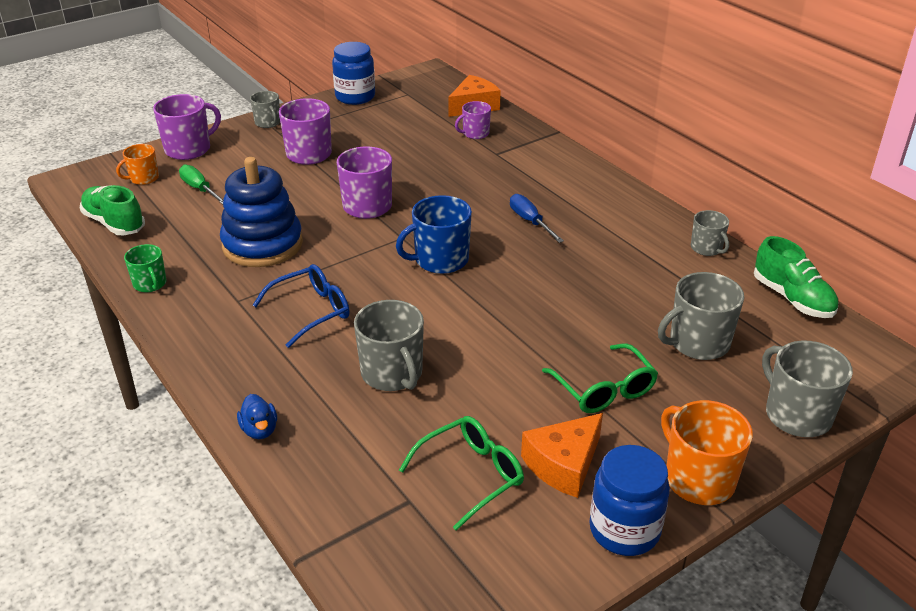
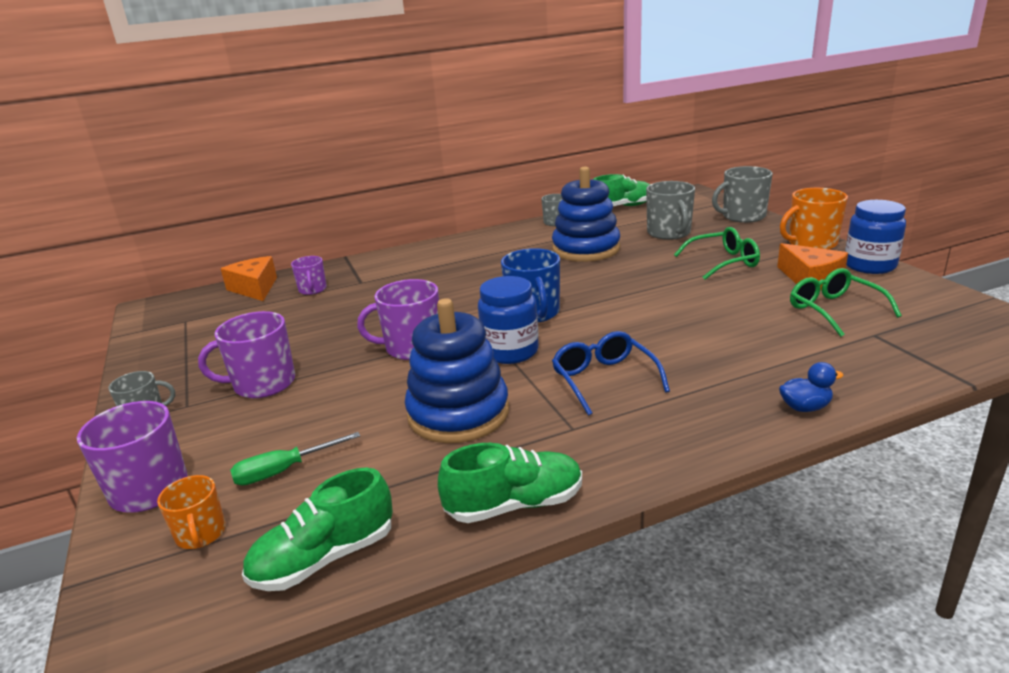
camera: 75 degrees left, 10 degrees down
green mug [124,244,166,292] -> green shoe [438,443,582,523]
blue jar [332,42,375,105] -> blue jar moved to [478,276,539,364]
grey mug [354,300,424,391] -> none
blue screwdriver [510,194,564,243] -> none
none -> blue stacking toy [552,166,620,262]

